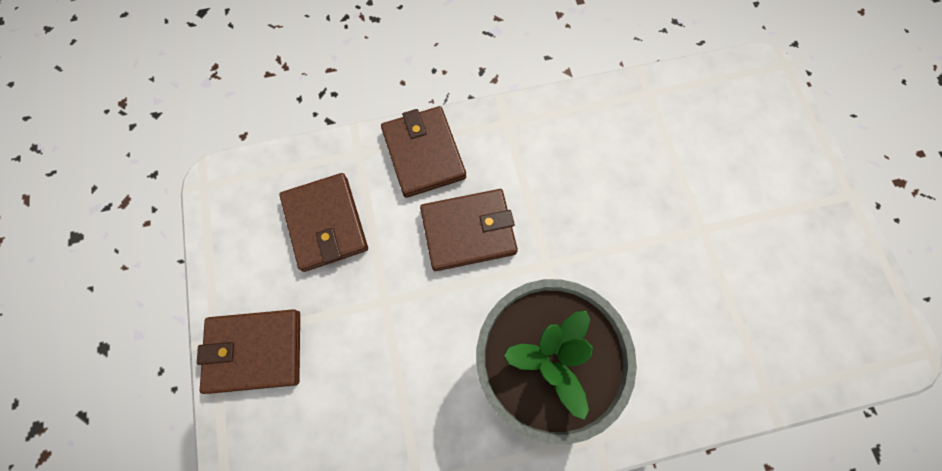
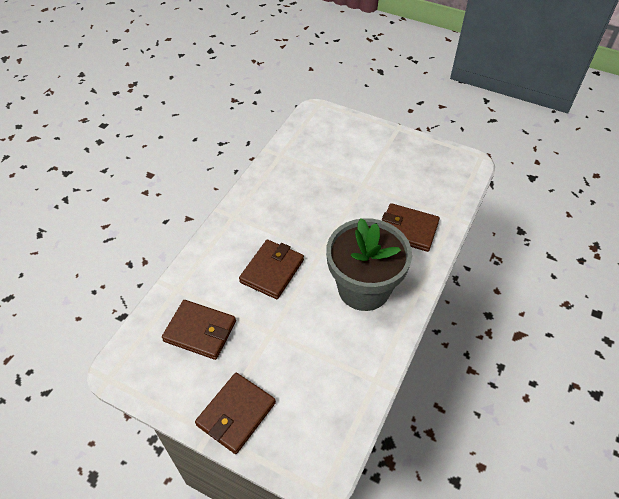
camera: 50 degrees left, 20 degrees down
brown wallet [381,106,466,198] -> brown wallet moved to [382,203,440,252]

